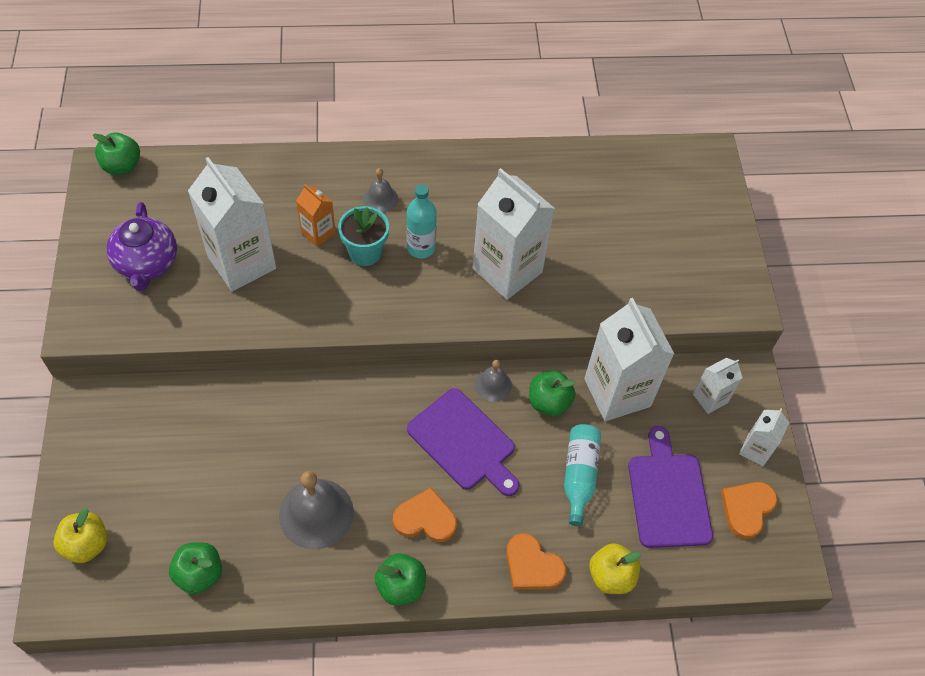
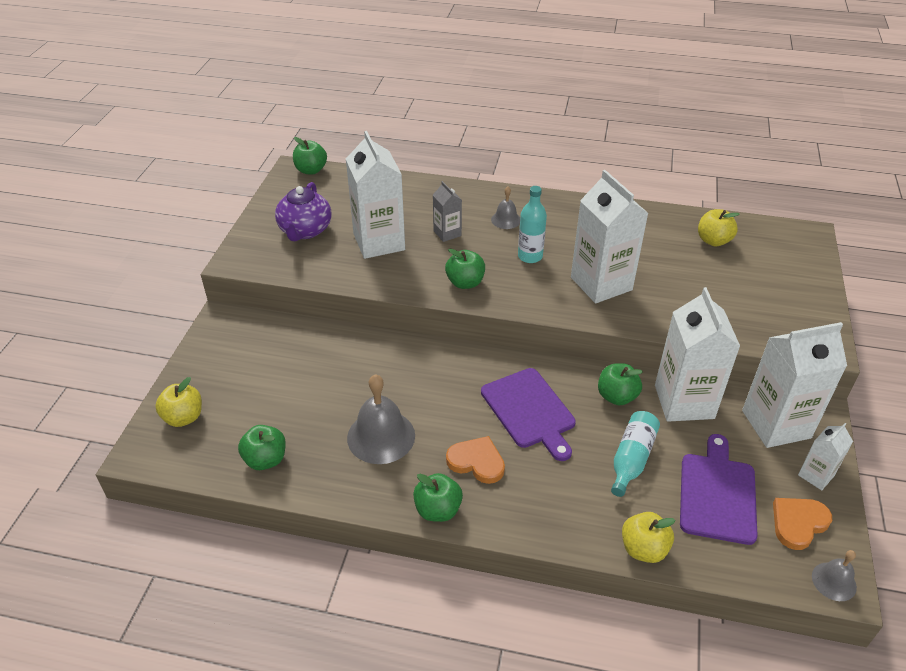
camera: 20 degrees right, 15 degrees down
orange carton [296,184,336,247] -> grey carton [433,181,462,242]
turquoise flower pot [338,206,389,266] -> none
grey bell [475,360,512,402] -> grey bell moved to [812,550,857,601]
orange heart [506,533,566,590] -> none
white carton [693,358,742,414] -> white carton [742,322,847,448], size x2.01
none -> green apple [445,249,485,289]
none -> yellow apple [698,209,739,247]

